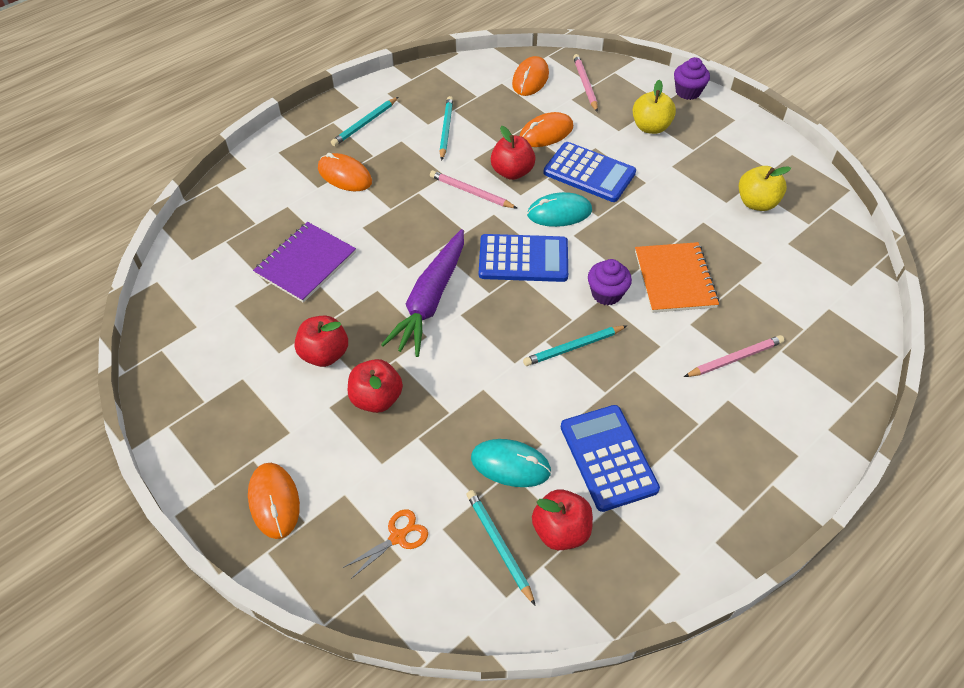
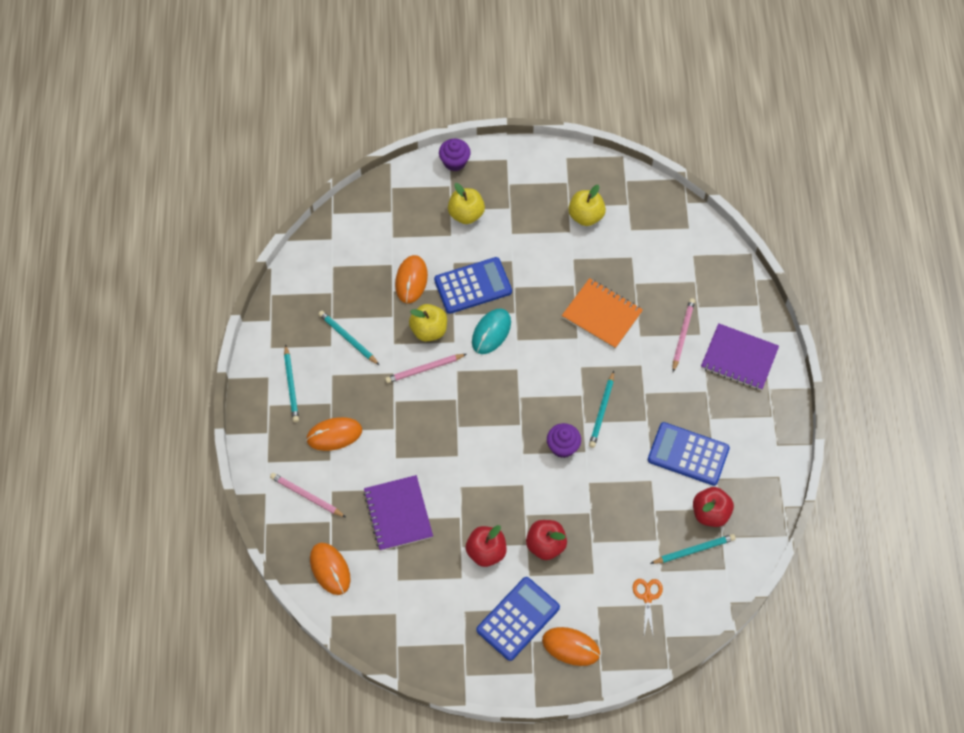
camera: 50 degrees left, 10 degrees up
purple carrot [381,229,464,357] -> none
turquoise pencil [466,490,536,606] -> turquoise pencil turned 150 degrees clockwise [650,534,736,564]
turquoise mouse [471,439,551,487] -> none
blue calculator [479,234,568,282] -> blue calculator moved to [476,577,560,661]
red apple [491,126,536,180] -> yellow apple [409,304,447,342]
orange mouse [512,56,549,96] -> orange mouse moved to [310,543,351,595]
pink pencil [573,54,598,112] -> pink pencil moved to [270,473,346,517]
purple cupcake [588,259,632,305] -> purple cupcake moved to [547,423,581,458]
none -> purple notebook [701,323,779,390]

